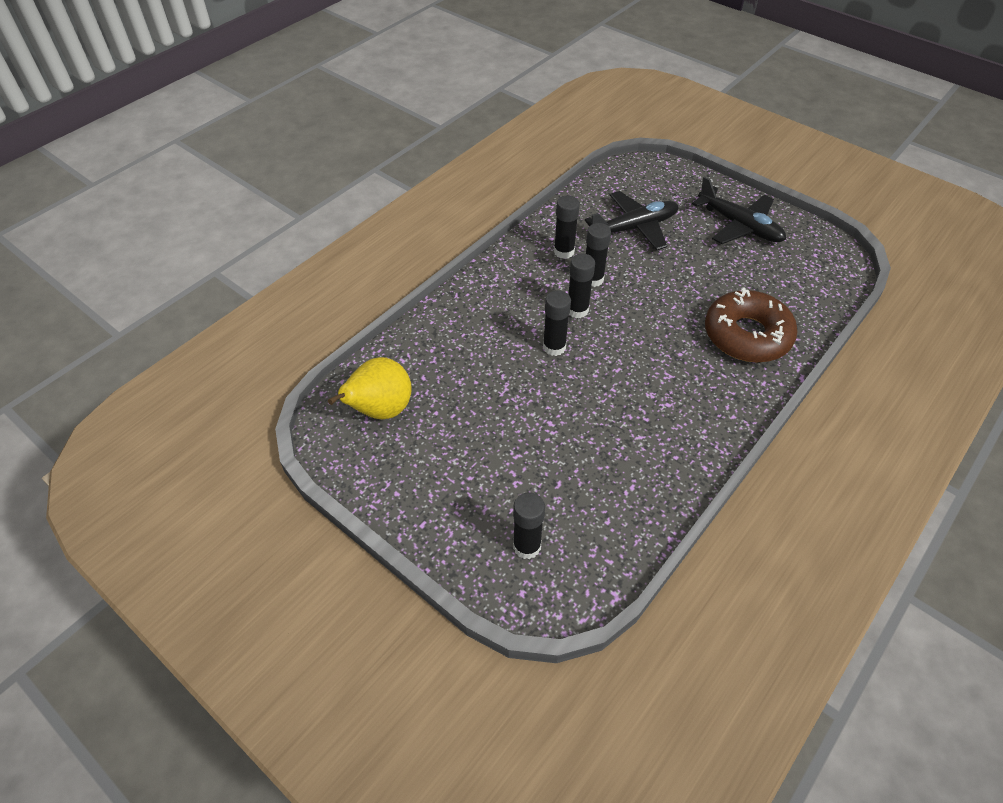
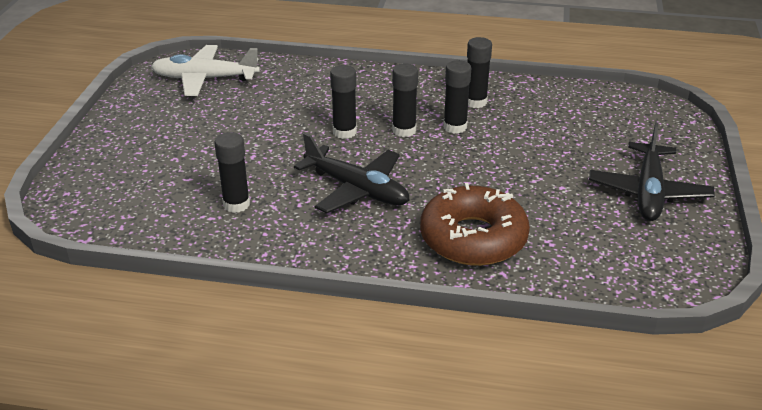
camera: 60 degrees right, 15 degrees down
yellow pear [328,357,412,420] -> white plane [151,45,260,96]
black glue stick [513,492,545,559] -> black glue stick moved to [215,132,250,213]
black plane [585,191,679,250] -> black plane moved to [294,133,410,213]

